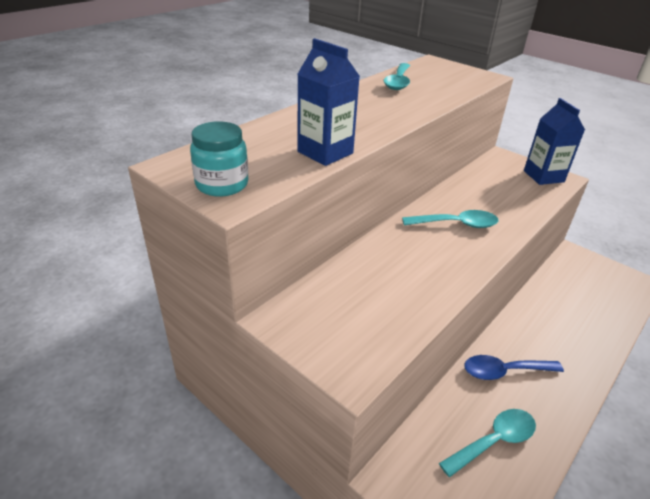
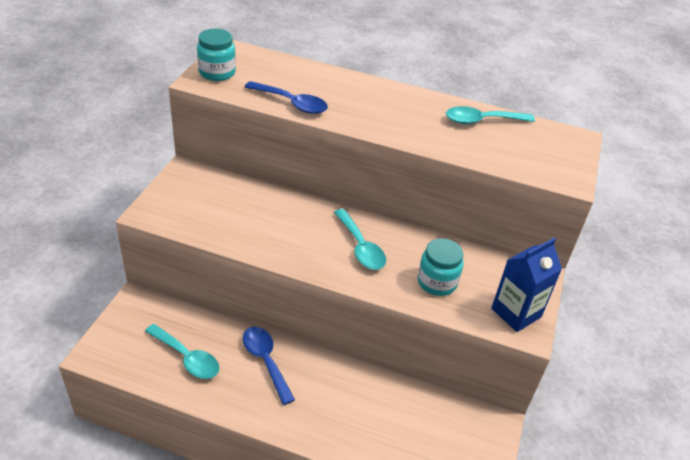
camera: 65 degrees right, 5 degrees up
blue carton [297,38,360,166] -> blue spoon [245,81,328,114]
none -> turquoise jar [418,238,464,296]

